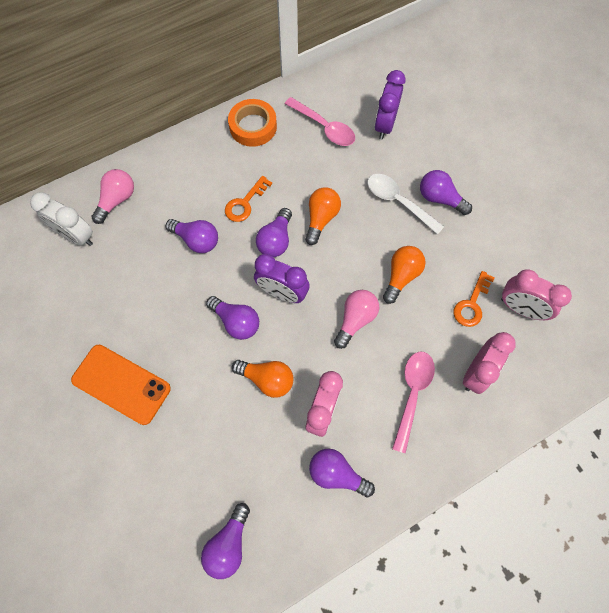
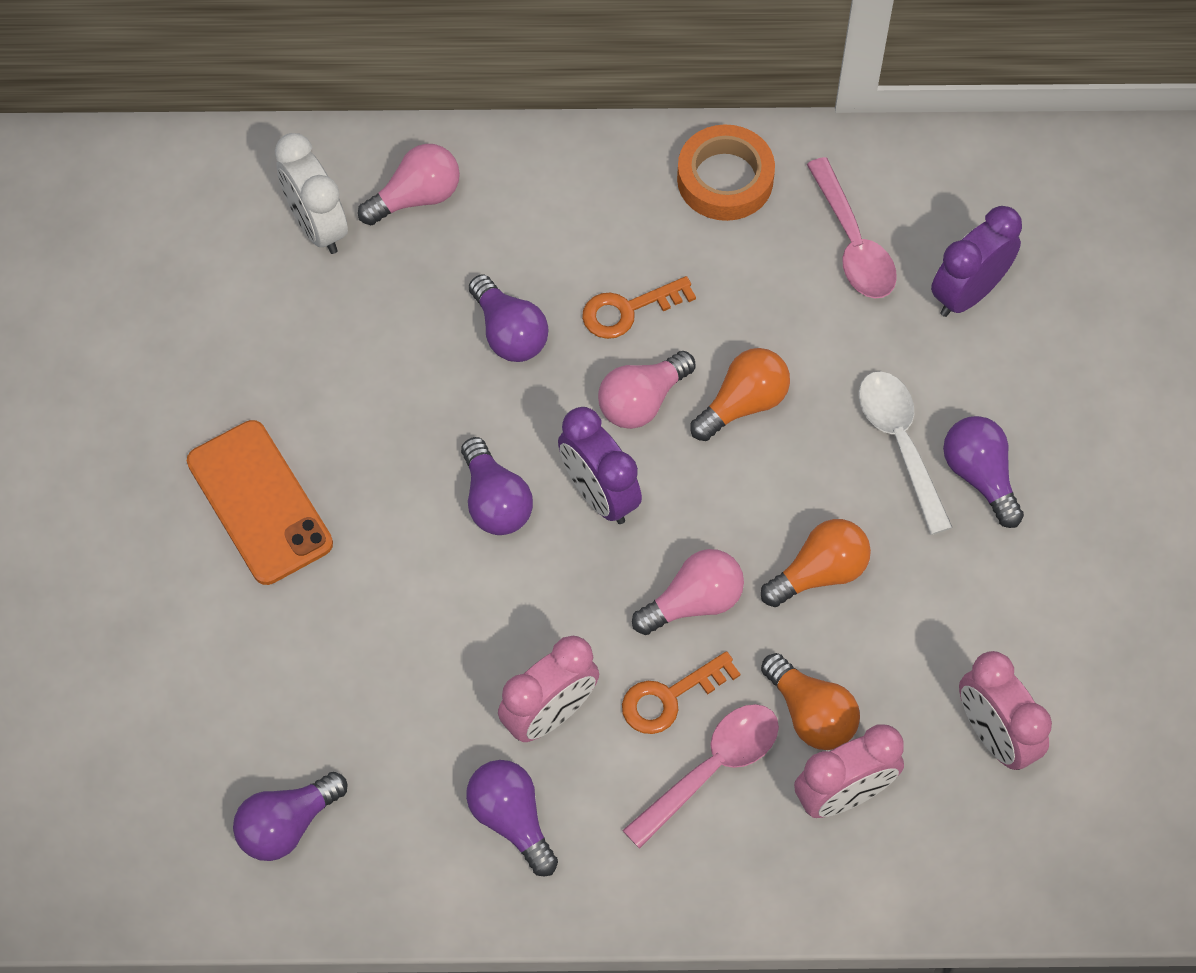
camera: 30 degrees right, 5 degrees down
orange light bulb [232,360,294,398] -> orange light bulb moved to [761,653,860,750]
purple light bulb [256,208,292,257] -> pink light bulb [598,351,696,429]
orange key [454,271,495,327] -> orange key moved to [622,651,740,734]

